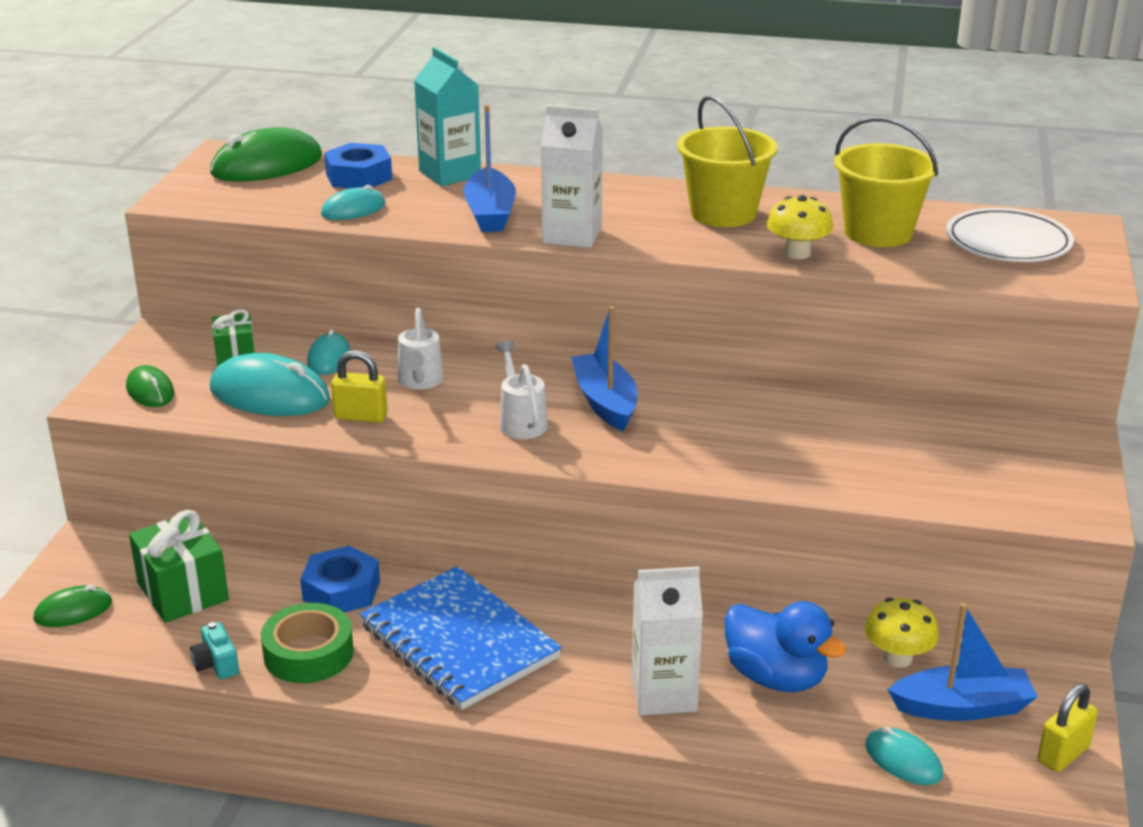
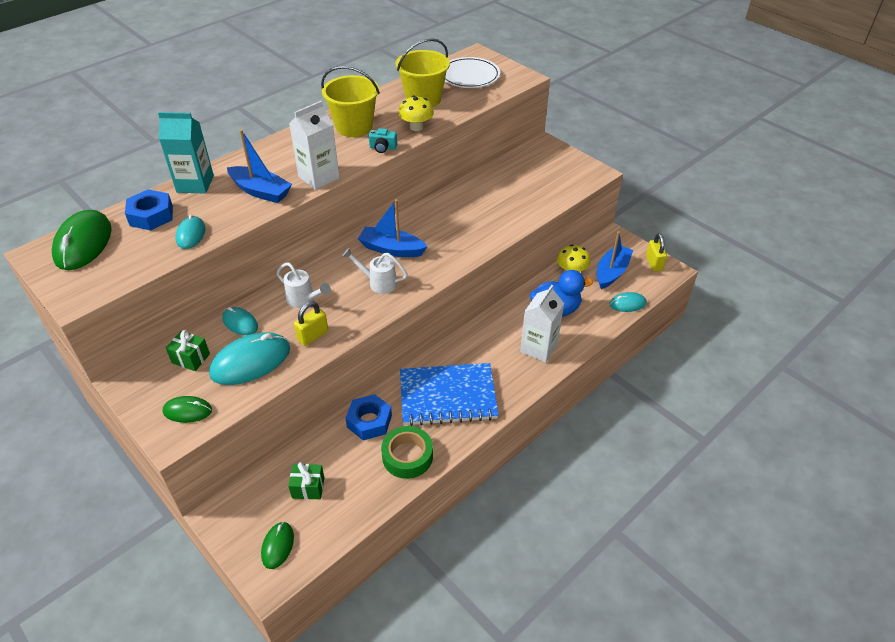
camera: 55 degrees left, 15 degrees up
green gift [129,510,229,623] -> green gift [288,462,325,499], size x0.61
turquoise camera [190,622,239,679] -> turquoise camera moved to [369,128,397,153]

